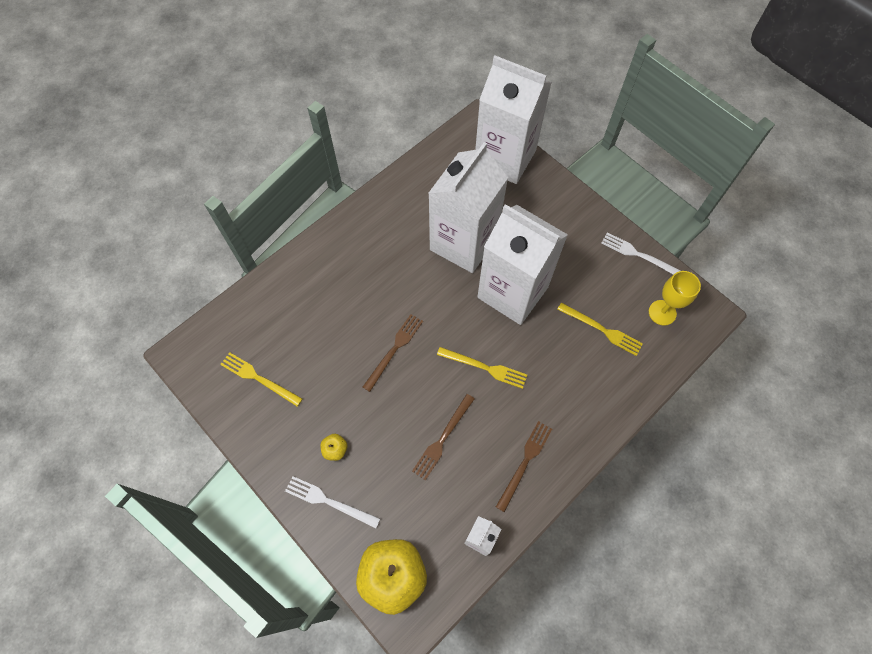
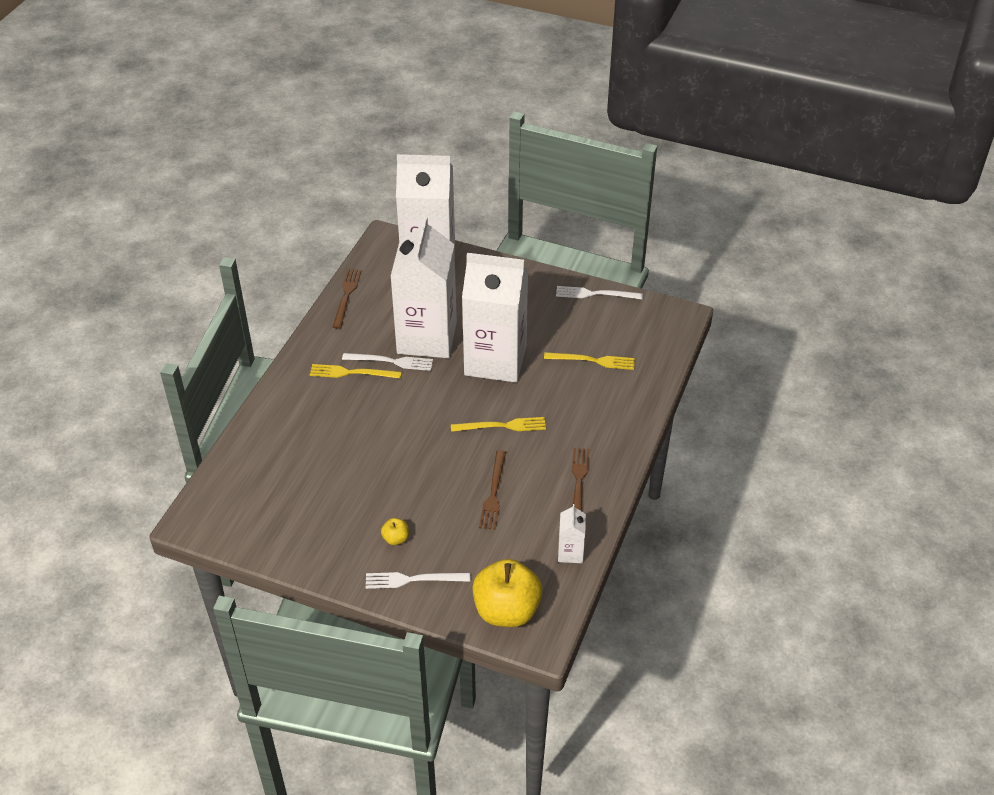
camera: 25 degrees left, 20 degrees down
yellow fork [220,352,302,407] -> yellow fork moved to [310,364,402,379]
brown fork [363,314,423,392] -> brown fork moved to [333,269,362,329]
yellow goblet [649,271,701,325] -> none
none -> white fork [342,353,433,371]

